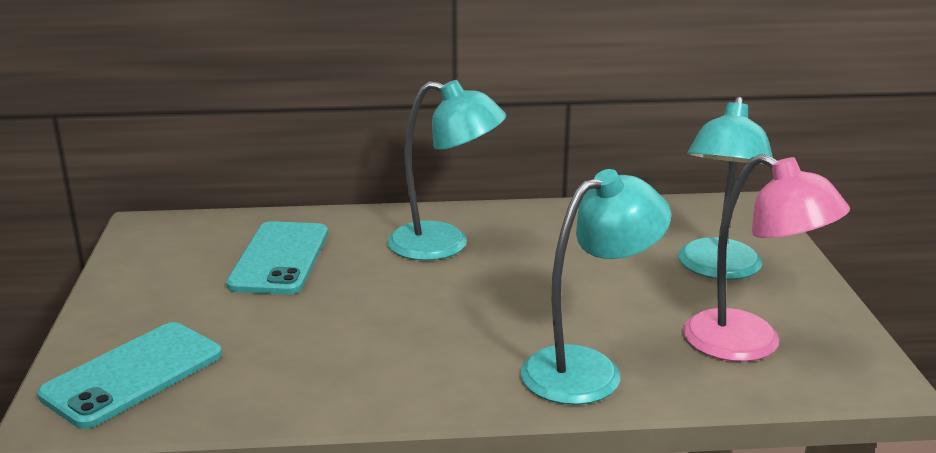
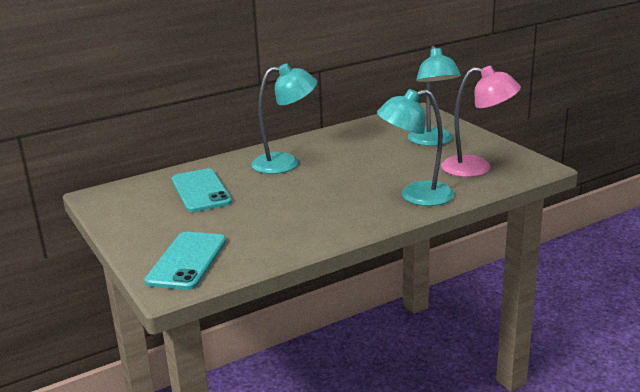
camera: 25 degrees left, 0 degrees up
turquoise lamp [520,169,671,405] -> turquoise lamp turned 135 degrees counterclockwise [377,89,454,206]

